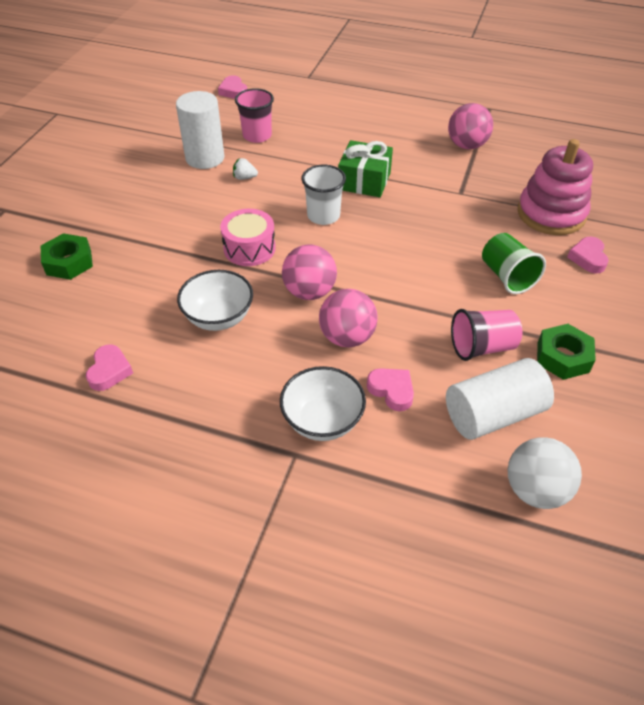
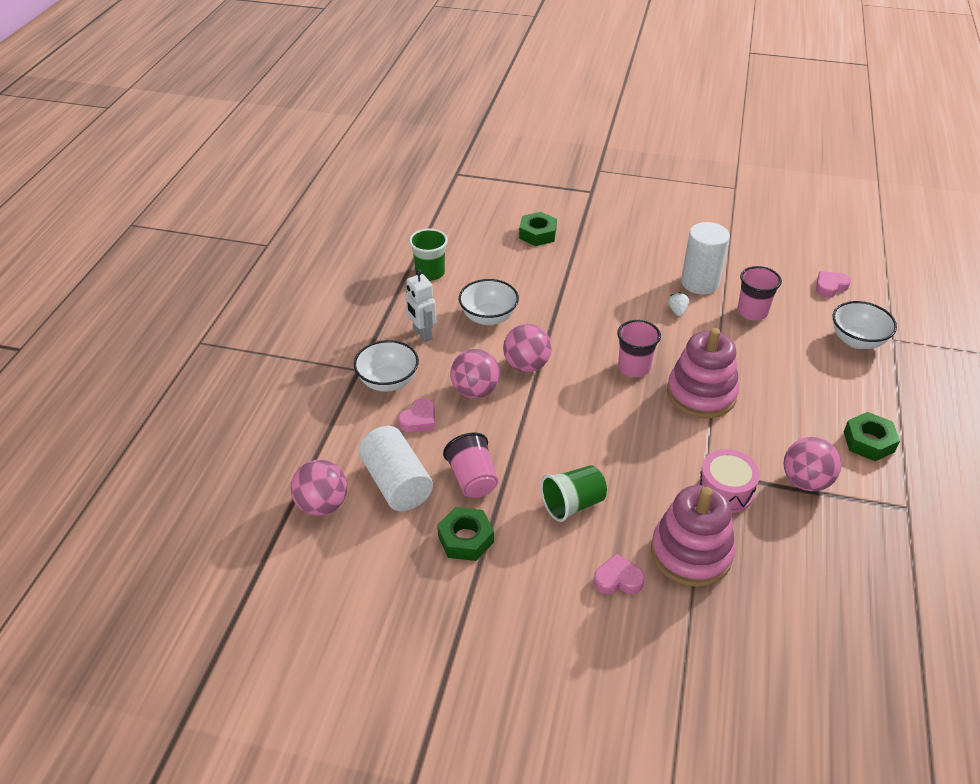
camera: 85 degrees right, 5 degrees down
pink heart [86,344,133,391] -> green cup [409,229,448,281]
pink drum [220,209,276,266] -> pink drum moved to [698,449,760,513]
white cup [302,165,346,225] -> pink cup [617,320,661,377]
green gift [338,140,393,197] -> pink stacking toy [667,328,739,418]
white ball [508,437,582,509] -> pink ball [291,460,347,516]
none -> white robot [406,269,437,343]
none -> white bowl [833,301,897,349]
none -> green nut [844,412,900,461]

